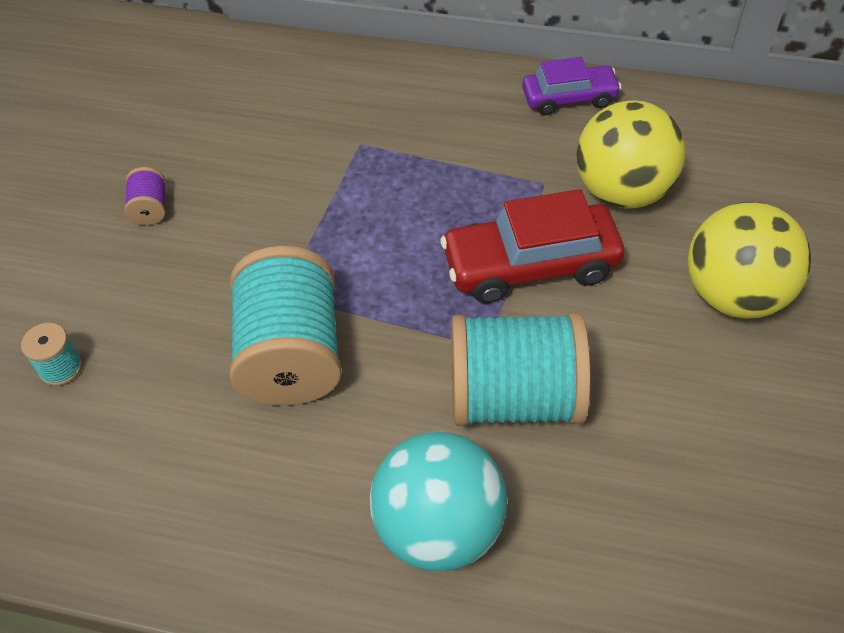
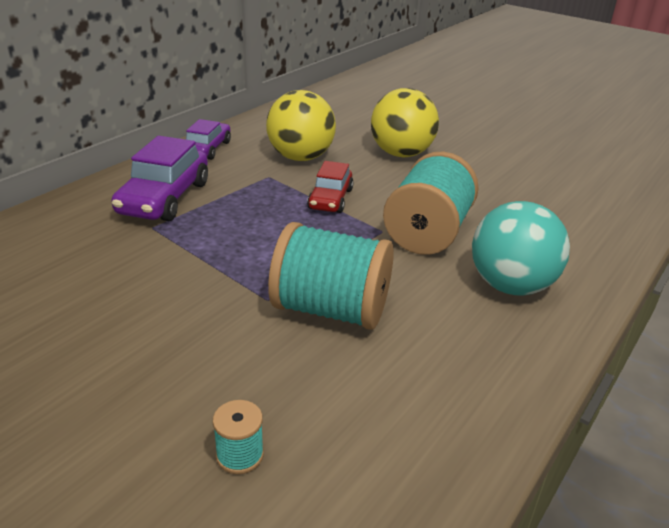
camera: 70 degrees left, 20 degrees down
purple spool [124,167,166,225] -> none
red car [440,189,625,303] -> red car [307,161,354,213], size x0.62
none -> purple car [112,136,208,221]

